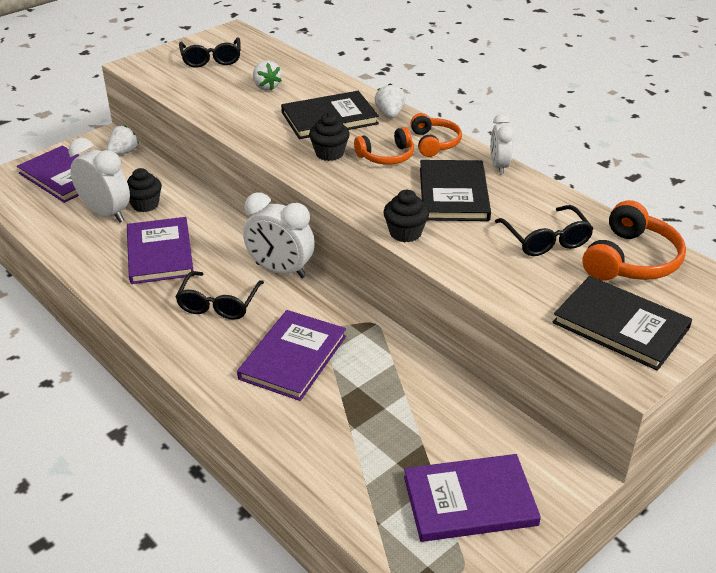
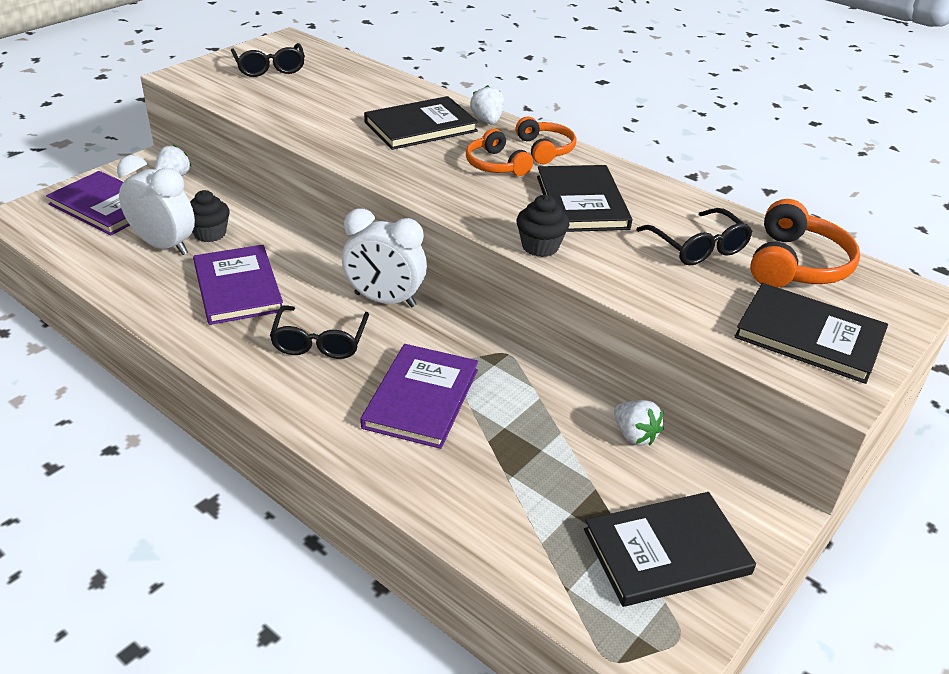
camera: 10 degrees left, 0 degrees up
white strawberry [253,60,282,91] -> white strawberry moved to [614,400,664,446]
black cupcake [309,113,350,161] -> none
orange headphones [354,127,414,165] -> orange headphones turned 90 degrees clockwise [466,129,533,176]
purple book [404,454,541,542] -> black book [584,492,756,607]
white clock [490,114,514,174] -> none

